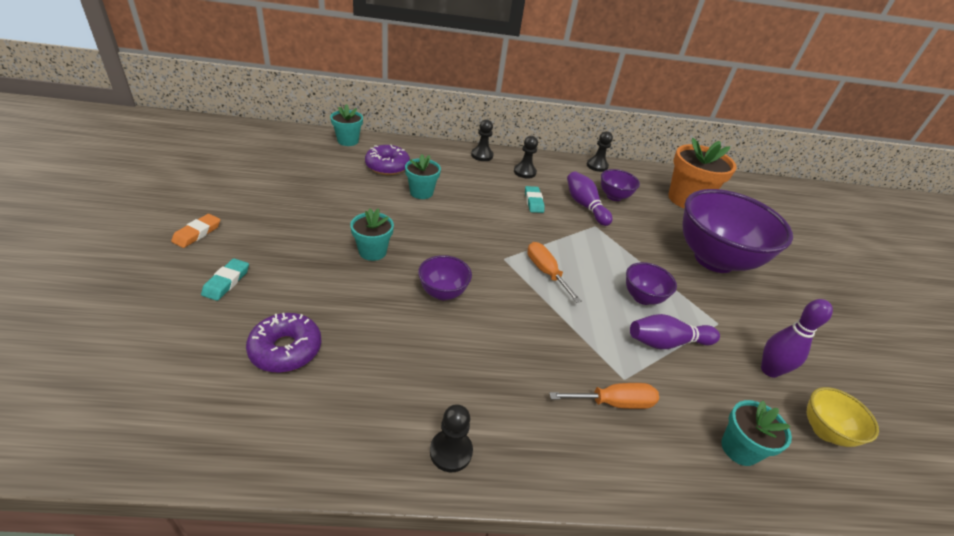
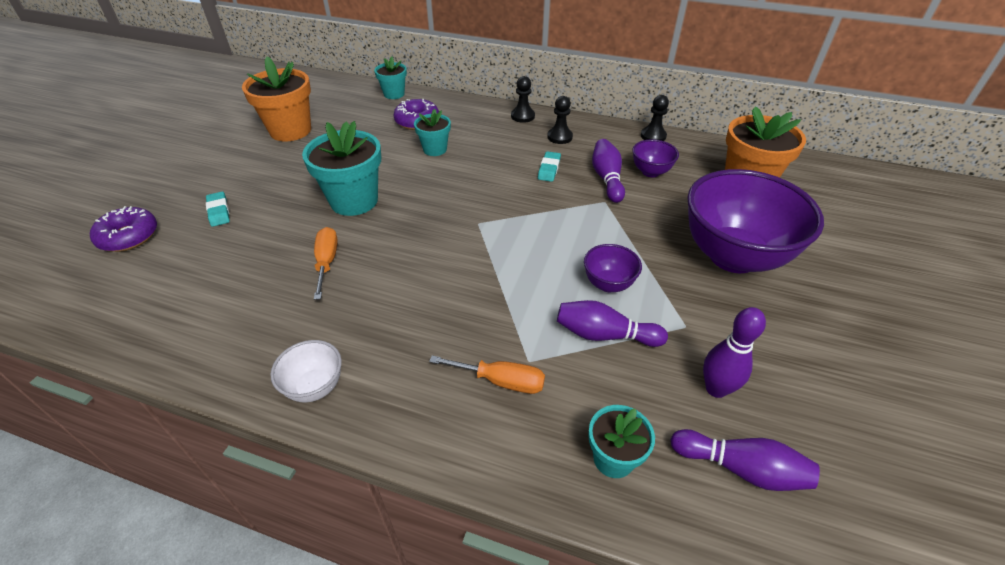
camera: 25 degrees right, 5 degrees up
orange eraser [171,214,220,248] -> none
turquoise eraser [201,258,249,301] -> turquoise eraser turned 60 degrees counterclockwise [206,191,230,227]
purple donut [246,313,321,373] -> purple donut moved to [90,206,157,252]
turquoise flower pot [350,208,394,261] -> turquoise flower pot [302,121,382,216], size x1.78
purple bowl [418,255,472,300] -> none
black pawn [430,404,473,472] -> white bowl [270,340,342,402]
orange screwdriver [527,242,581,303] -> orange screwdriver moved to [314,227,338,300]
yellow bowl [807,387,879,447] -> purple bowling pin [671,429,820,491]
none -> orange flower pot [242,57,311,141]

